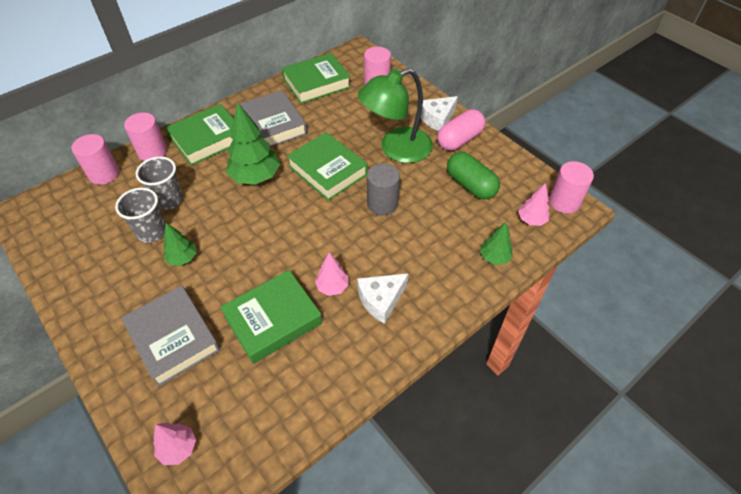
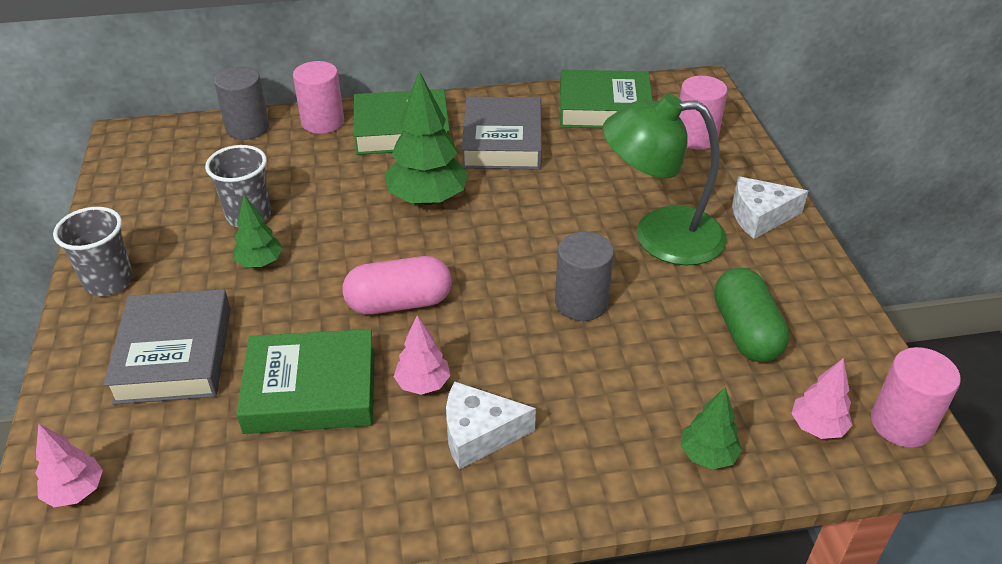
camera: 30 degrees right, 10 degrees down
pink cylinder [71,134,119,185] -> grey cylinder [214,66,269,140]
grey cup [136,157,183,210] -> grey cup moved to [53,207,133,296]
green book [287,132,368,201] -> none
pink capsule [437,109,485,151] -> pink capsule moved to [342,256,451,315]

